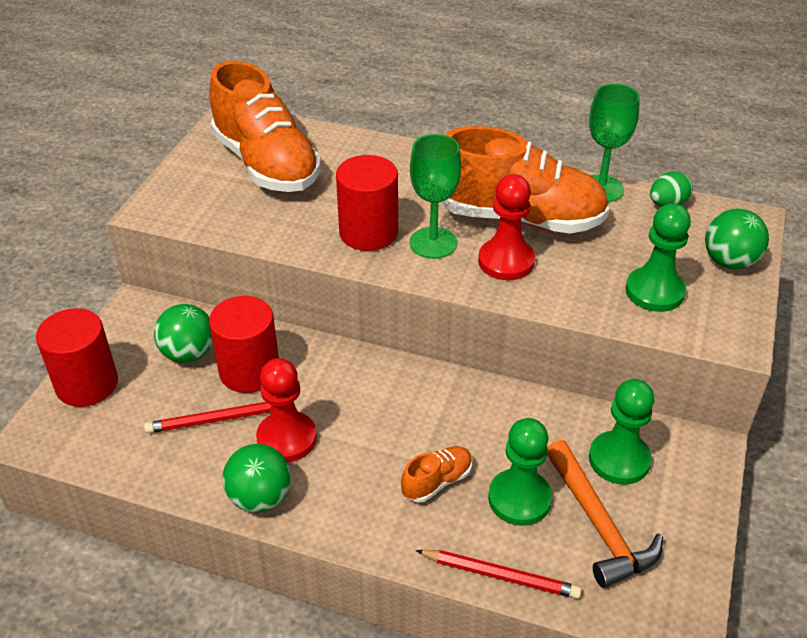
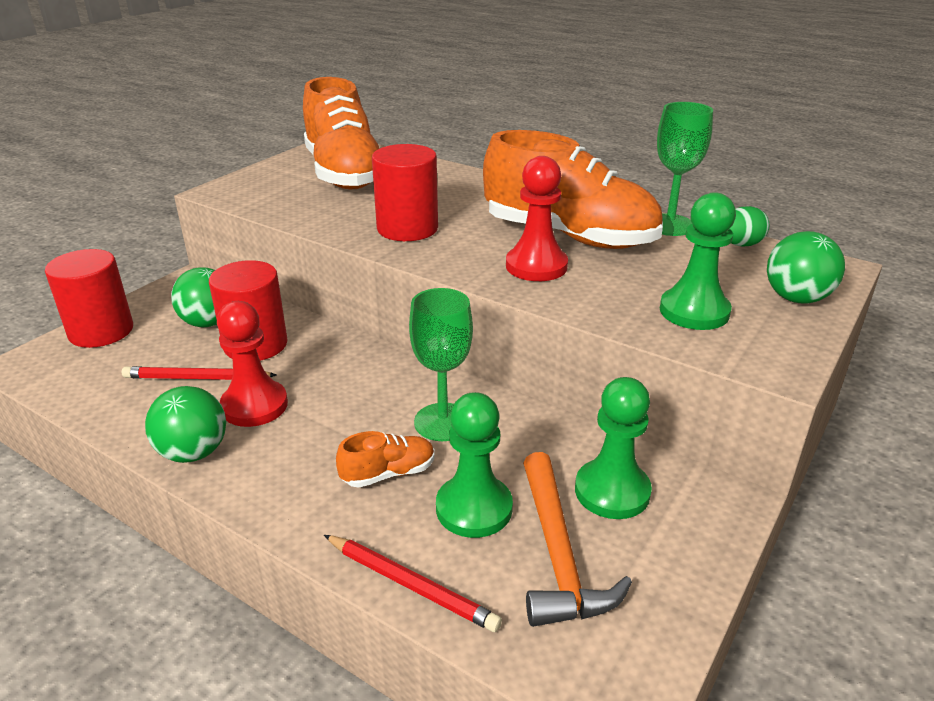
camera: 15 degrees right, 10 degrees down
green goblet [410,134,461,259] -> green goblet moved to [409,288,473,441]

